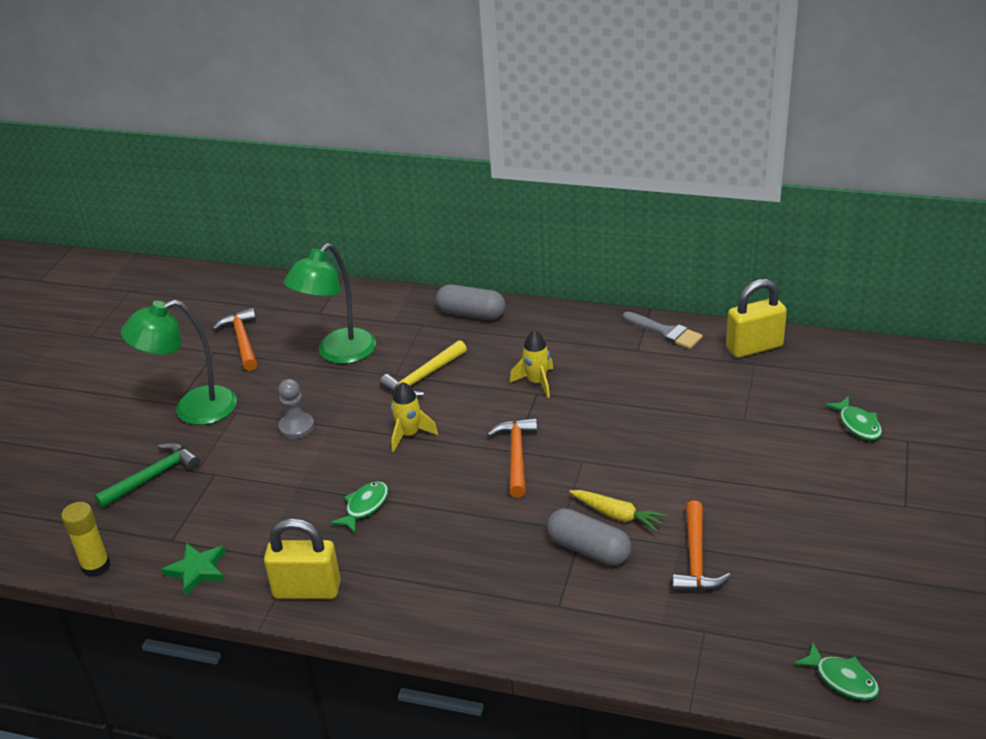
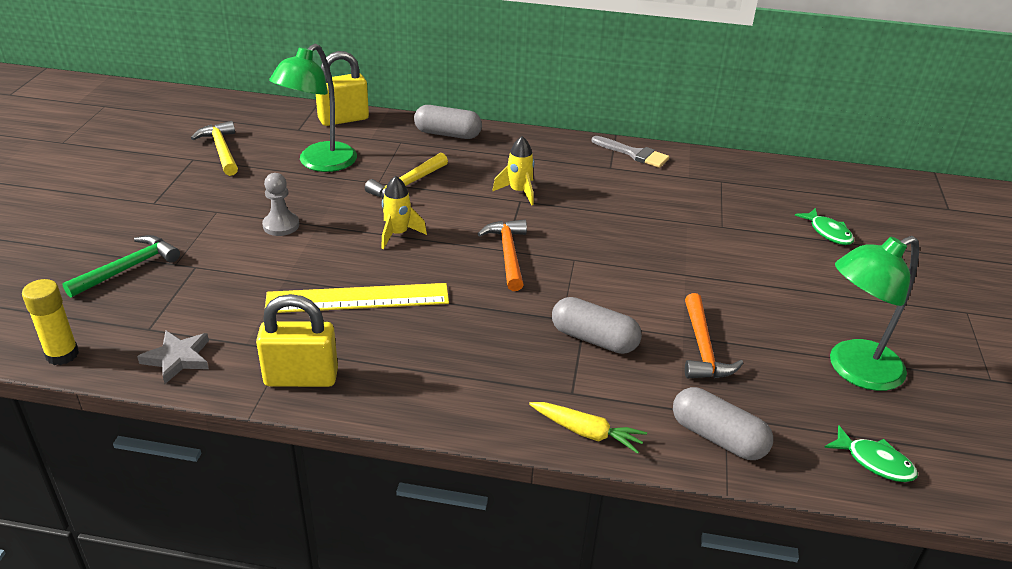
camera: 10 degrees left, 0 degrees up
green lamp [121,300,237,425] -> green lamp moved to [830,236,919,391]
green star [161,543,225,596] -> grey star [137,331,209,384]
orange hammer [213,308,257,371] -> yellow hammer [191,121,238,176]
green fish [330,481,389,533] -> yellow ruler [265,283,449,313]
yellow carrot [569,490,667,532] -> yellow carrot moved to [529,402,647,454]
yellow padlock [726,279,787,358] -> yellow padlock moved to [316,51,369,126]
none -> grey capsule [673,387,773,460]

